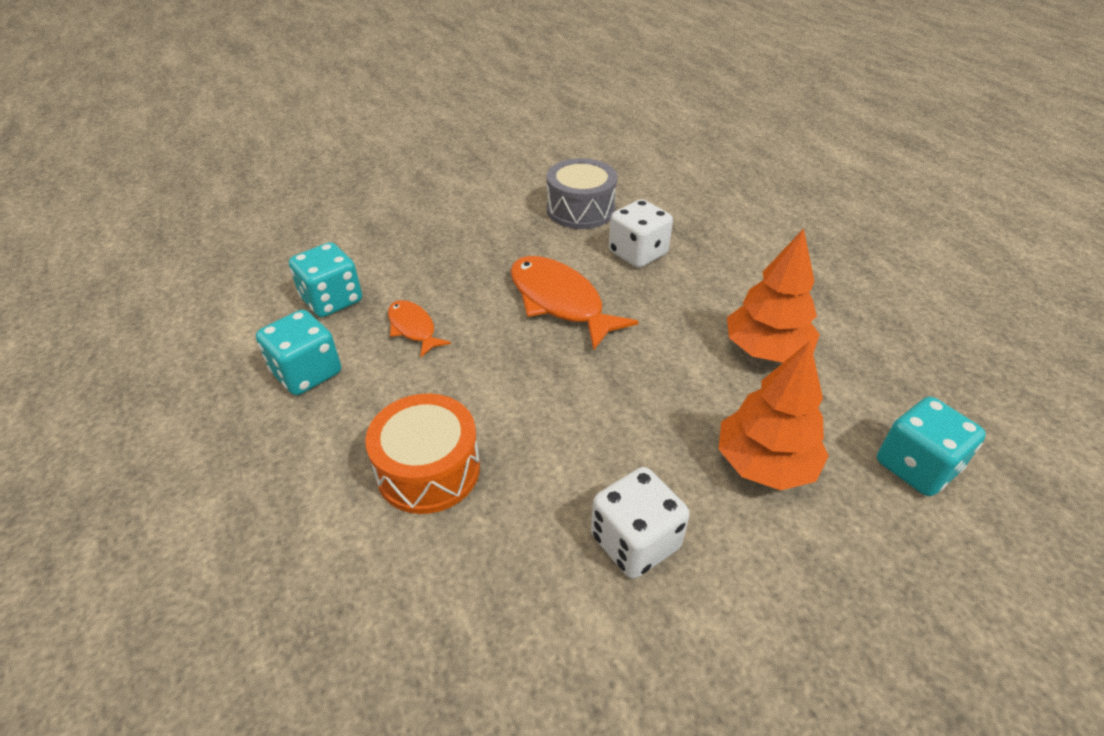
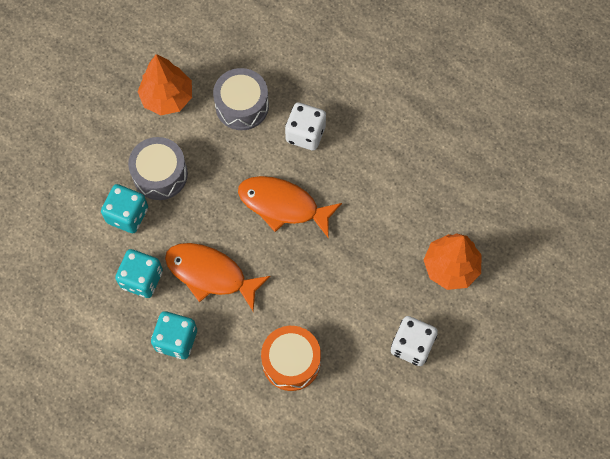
camera: 30 degrees left, 25 degrees up
orange fish [388,300,451,357] -> orange fish [165,243,271,311], size x1.81
orange tree [727,228,820,363] -> orange tree moved to [137,54,192,115]
turquoise dice [877,397,986,496] -> turquoise dice moved to [101,184,148,233]
none -> grey drum [128,137,188,200]

